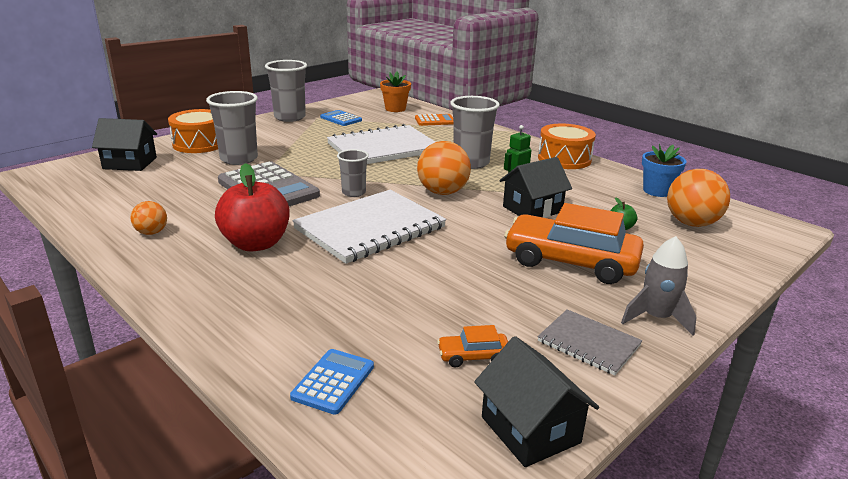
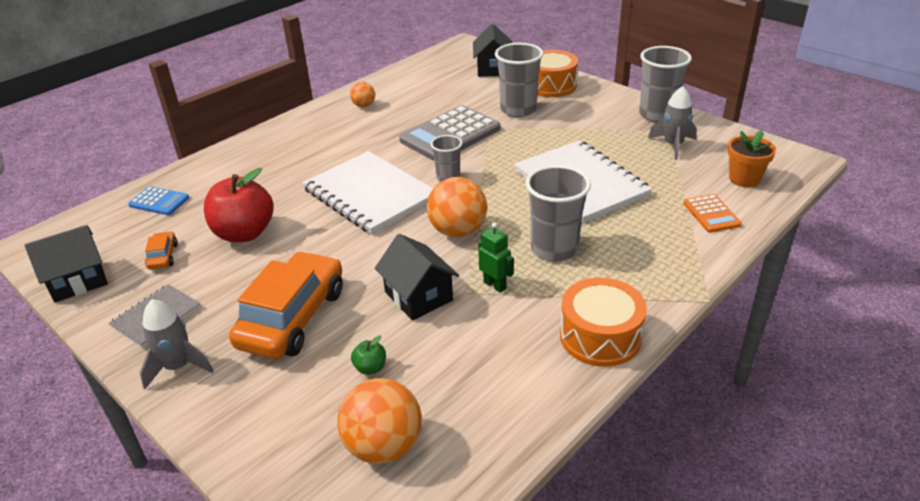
camera: 90 degrees right, 10 degrees up
red apple [215,163,289,251] -> red apple moved to [204,168,273,242]
blue calculator [320,110,362,126] -> grey rocket [648,86,697,160]
blue flower pot [642,144,687,197] -> none

